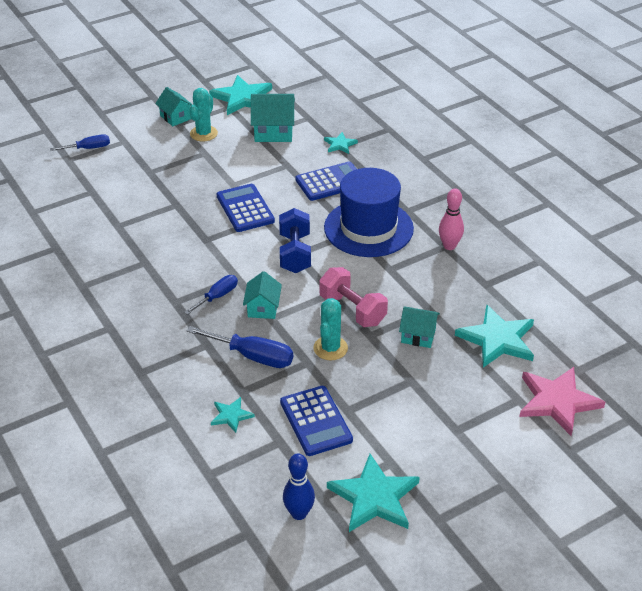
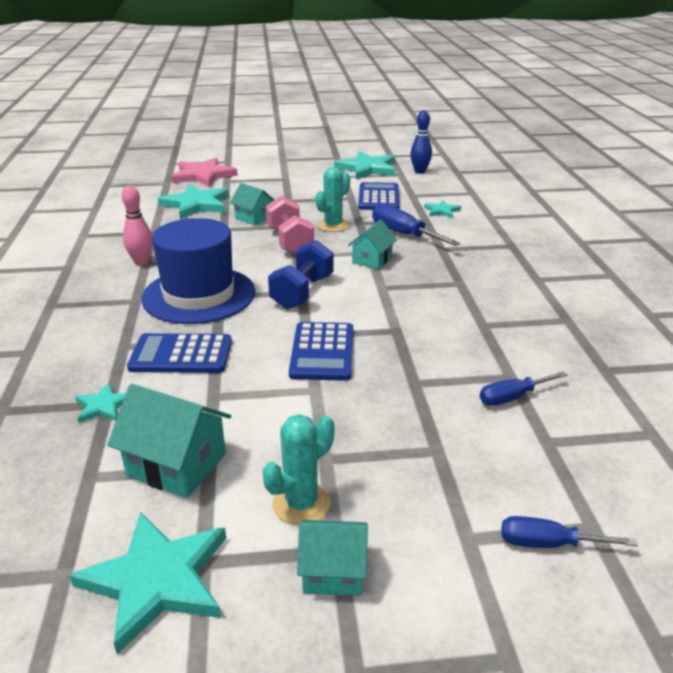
camera: 155 degrees left, 10 degrees down
turquoise house [155,87,193,126] -> turquoise house turned 75 degrees counterclockwise [297,520,368,596]
blue screwdriver [184,275,238,315] -> blue screwdriver moved to [480,371,568,406]

